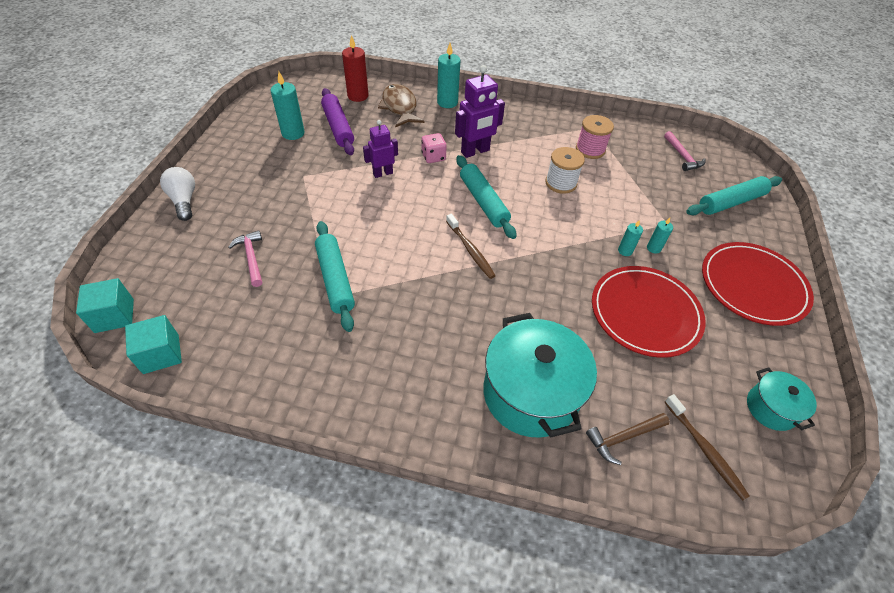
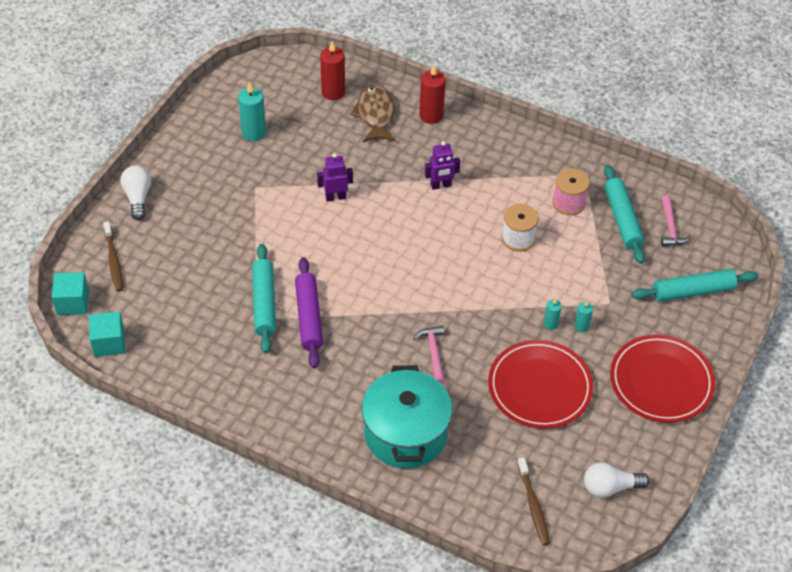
camera: 15 degrees right, 0 degrees up
pink hammer [228,230,262,287] -> pink hammer moved to [413,326,445,384]
purple rolling pin [321,88,354,155] -> purple rolling pin moved to [295,257,323,368]
pink dice [421,133,447,163] -> none
turquoise candle [437,43,460,108] -> red candle [419,65,446,124]
brown toothbrush [446,214,496,279] -> brown toothbrush moved to [103,221,123,292]
purple robot [455,65,505,158] -> purple robot [425,141,460,190], size x0.65
turquoise rolling pin [456,155,516,239] -> turquoise rolling pin moved to [604,165,645,264]
brown hammer [586,413,670,465] -> none
turquoise pot [747,367,817,431] -> white light bulb [584,462,649,498]

